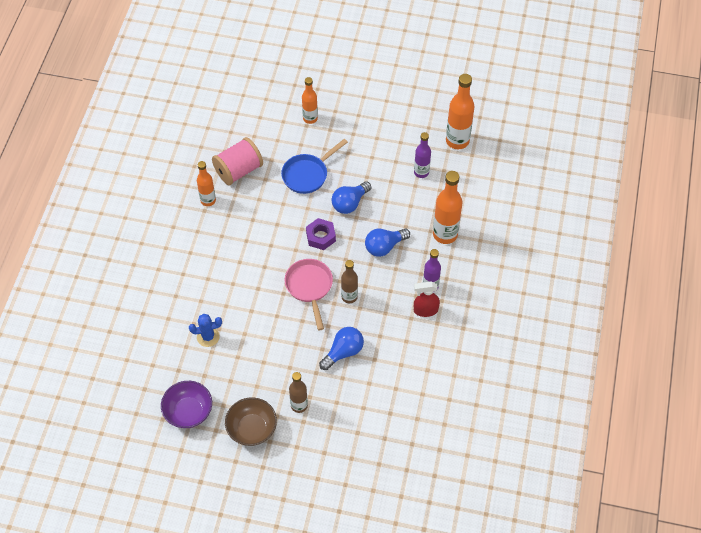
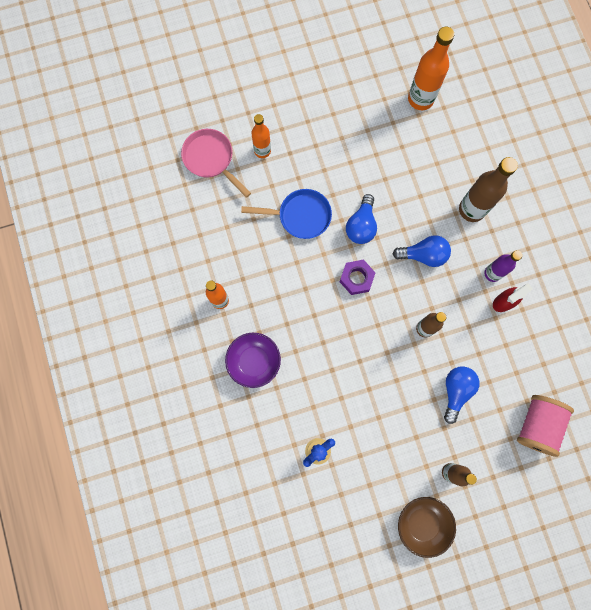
camera: 30 degrees left, 20 degrees up
purple bowl [161,381,212,428] -> purple bowl moved to [225,333,281,388]
pink spool [212,137,263,185] -> pink spool moved to [517,395,574,457]
blue pan [281,139,348,194] -> blue pan turned 105 degrees counterclockwise [241,189,332,239]
pink pan [284,259,333,330] -> pink pan moved to [181,129,251,198]
blue light bulb [365,228,410,257] -> blue light bulb turned 120 degrees counterclockwise [393,235,451,267]
purple bottle [414,132,431,178] -> none
orange bottle [433,171,462,244] -> brown bottle [459,157,518,222]

